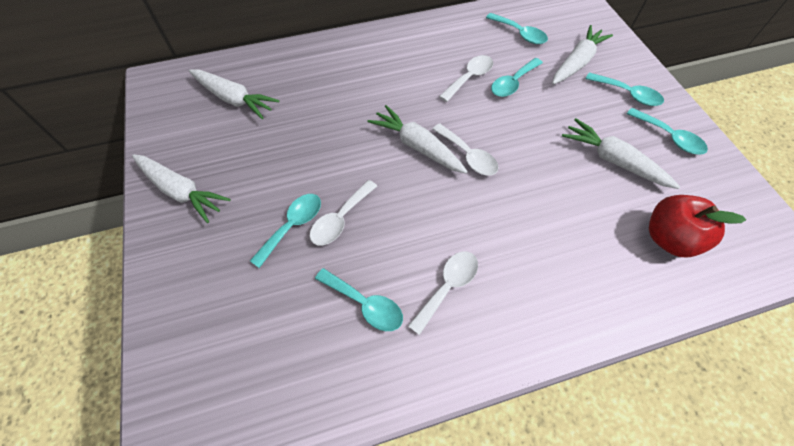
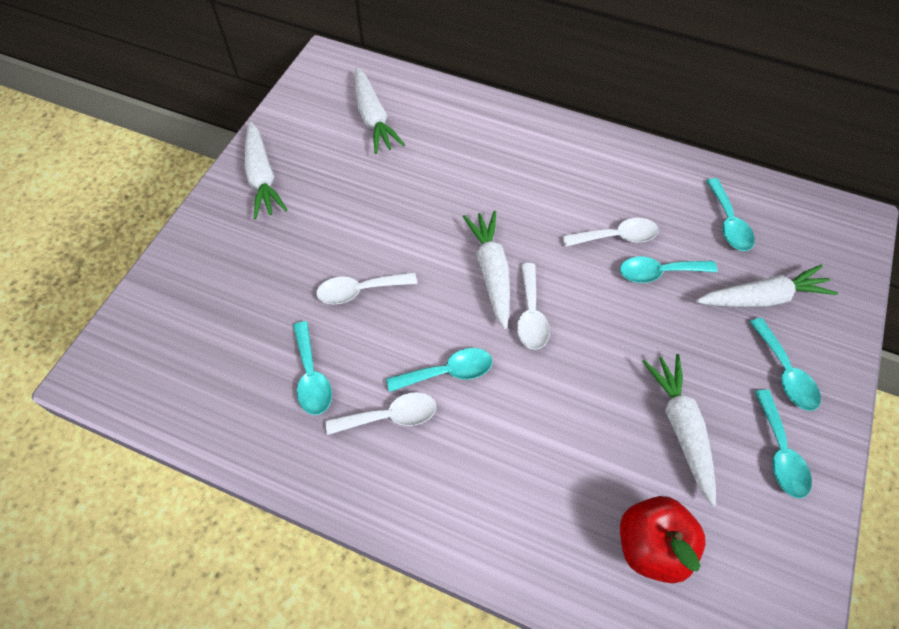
camera: 40 degrees right, 0 degrees up
turquoise spoon [250,194,321,268] -> turquoise spoon moved to [386,348,492,392]

